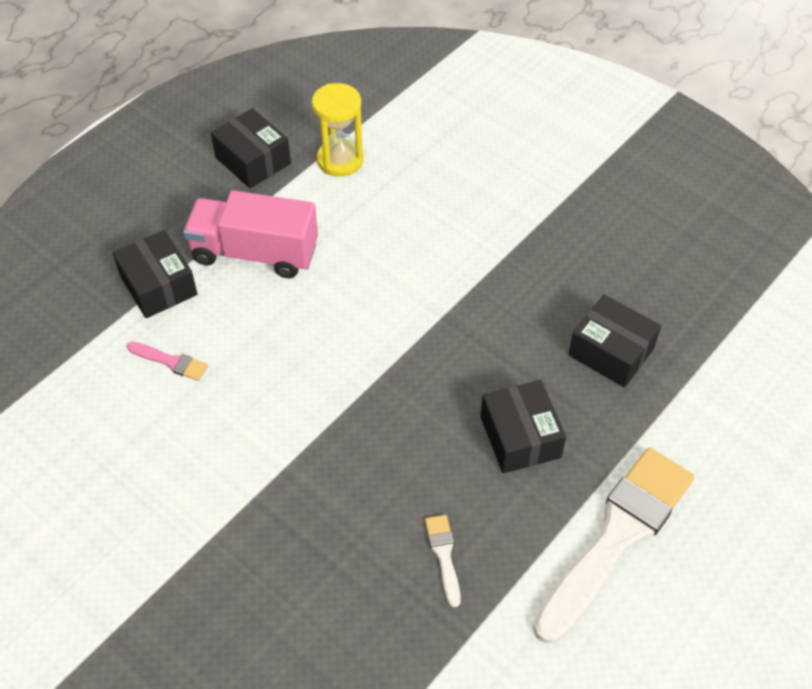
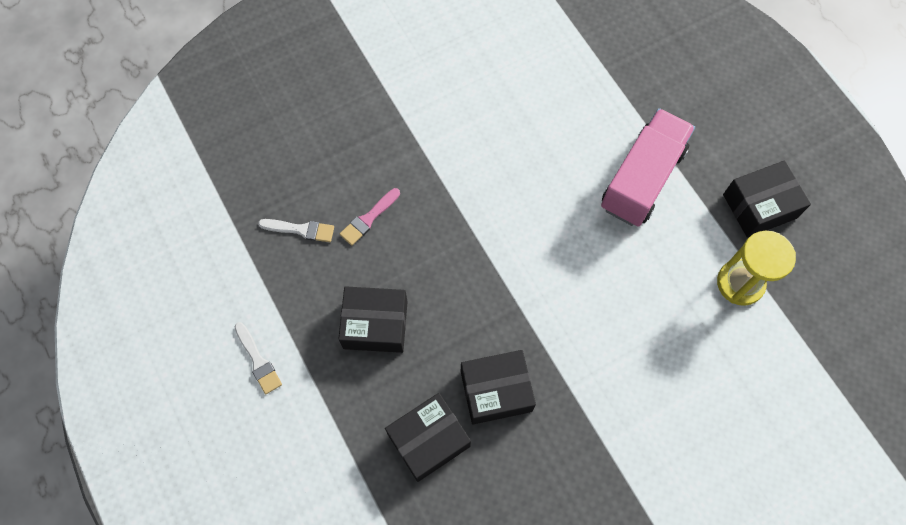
camera: 110 degrees right, 15 degrees up
black box [113,230,198,318] -> black box moved to [461,350,536,425]
pink brush [127,342,208,381] -> pink brush moved to [340,188,400,246]
white brush [533,447,694,644] -> white brush [235,322,282,394], size x0.40

